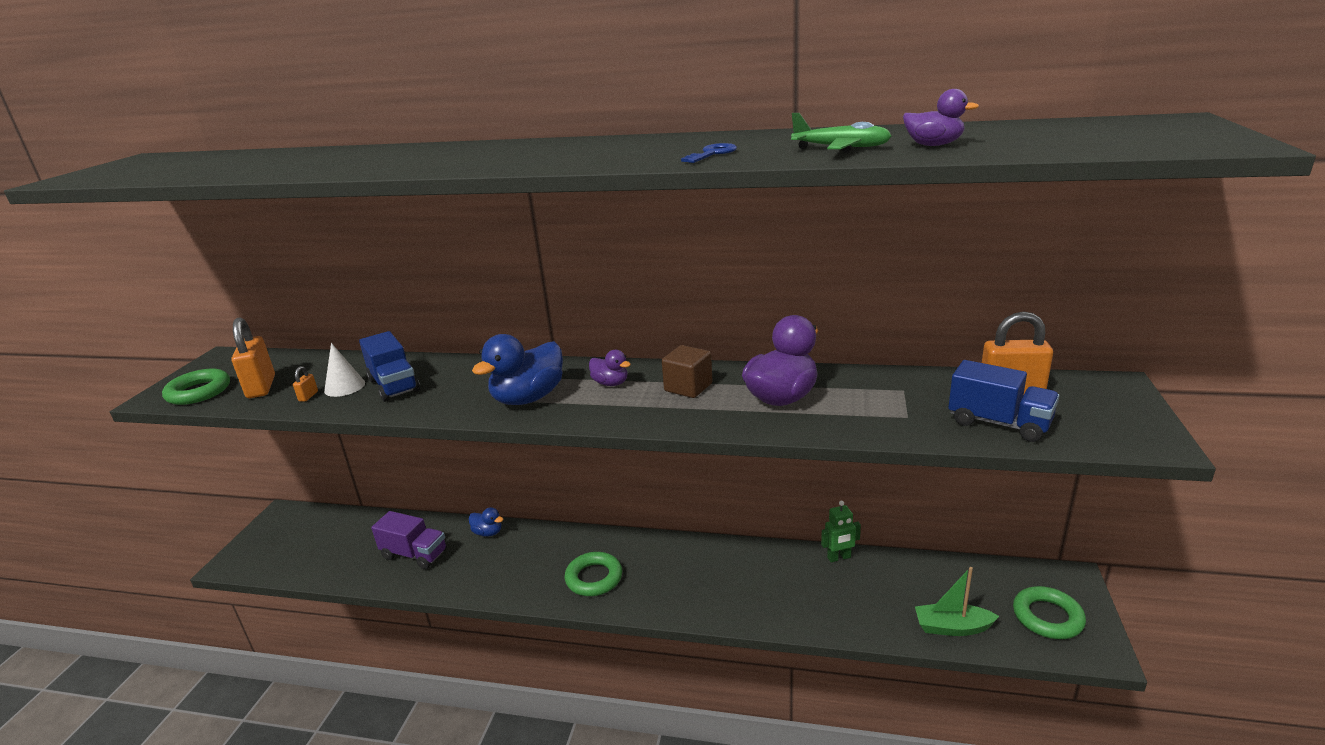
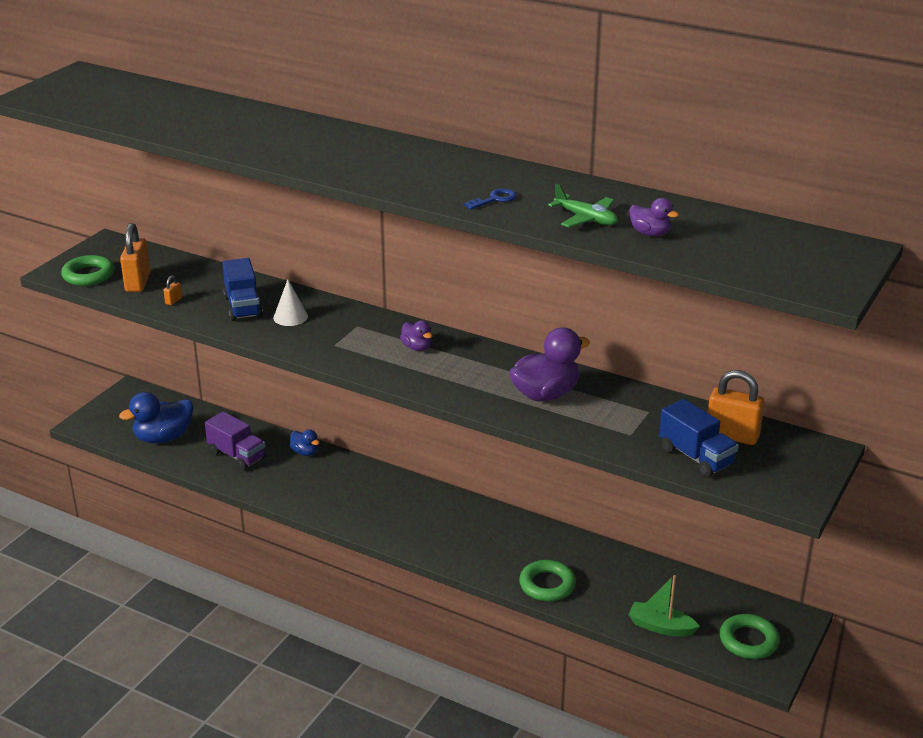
camera: 15 degrees right, 5 degrees up
white cone [324,343,365,397] -> white cone moved to [273,279,308,326]
blue duck [472,334,563,405] -> blue duck moved to [119,392,194,443]
green ring [565,552,622,596] -> green ring moved to [519,560,576,601]
brown cube [662,345,713,398] -> none
green robot [821,501,861,562] -> none

